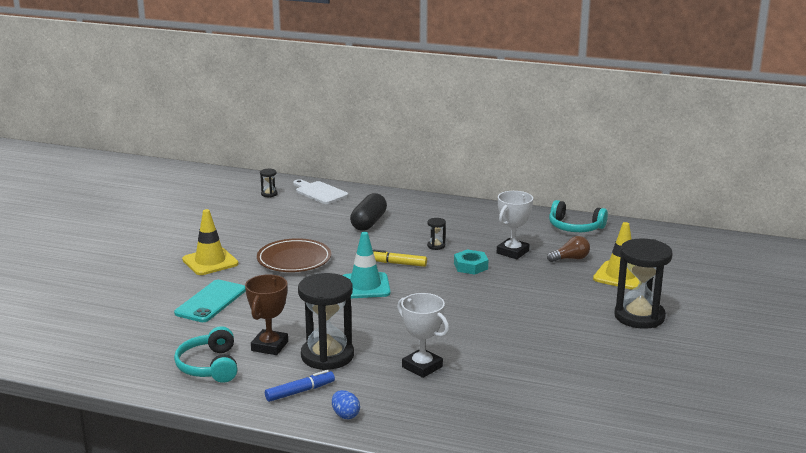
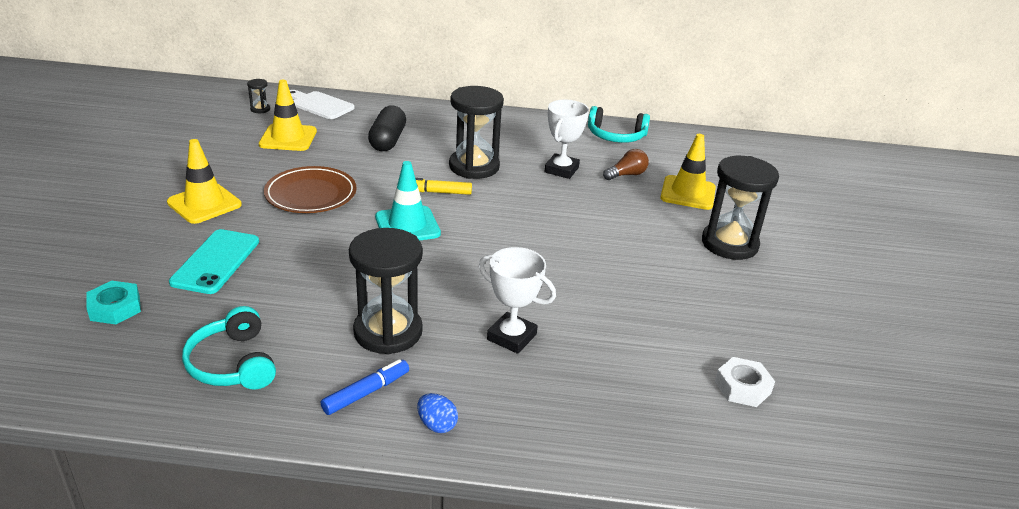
camera: 15 degrees left, 10 degrees up
brown trophy [245,274,288,355] -> none
black hourglass [427,218,446,250] -> black hourglass [449,86,504,179], size x2.42
turquoise nut [454,249,488,275] -> turquoise nut moved to [87,281,141,324]
none -> yellow traffic cone [259,80,317,151]
none -> white nut [715,357,775,407]

